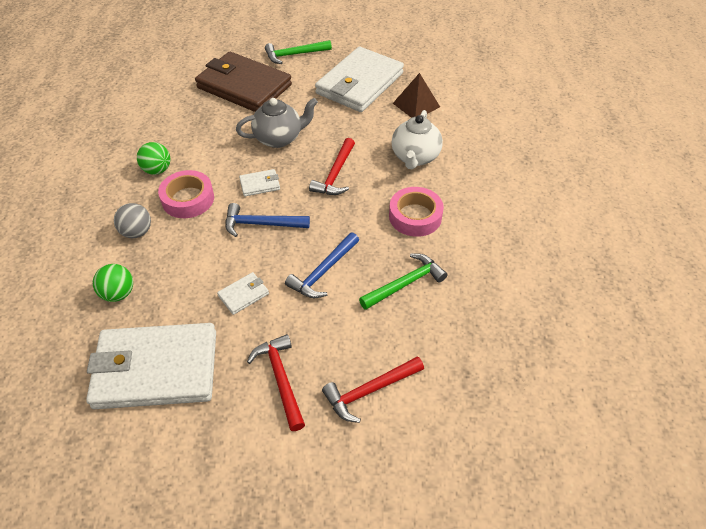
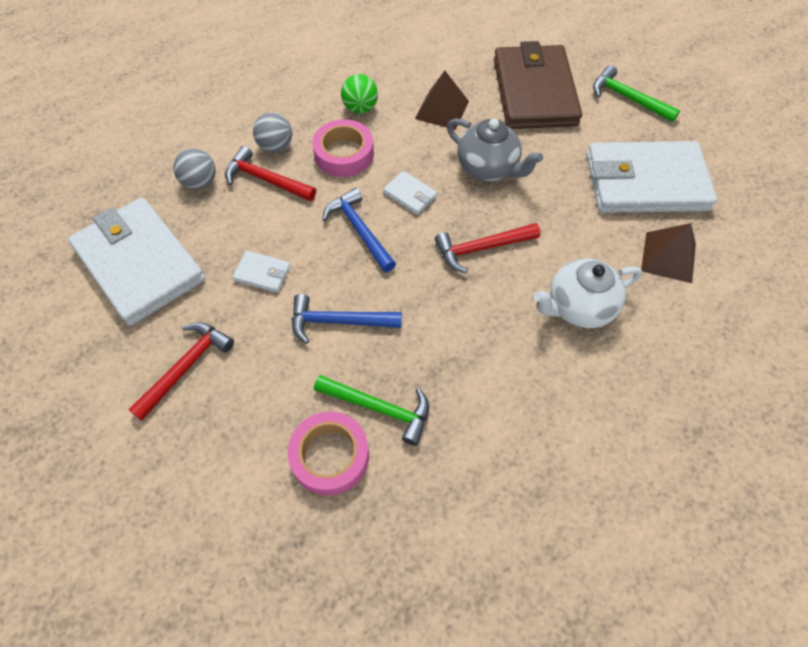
camera: 55 degrees right, 10 degrees up
green ball [93,264,133,302] -> grey ball [173,148,216,190]
red hammer [322,356,424,423] -> red hammer moved to [225,146,316,201]
pink tape [389,187,444,237] -> pink tape moved to [287,411,369,496]
none -> brown pyramid [415,71,469,130]

